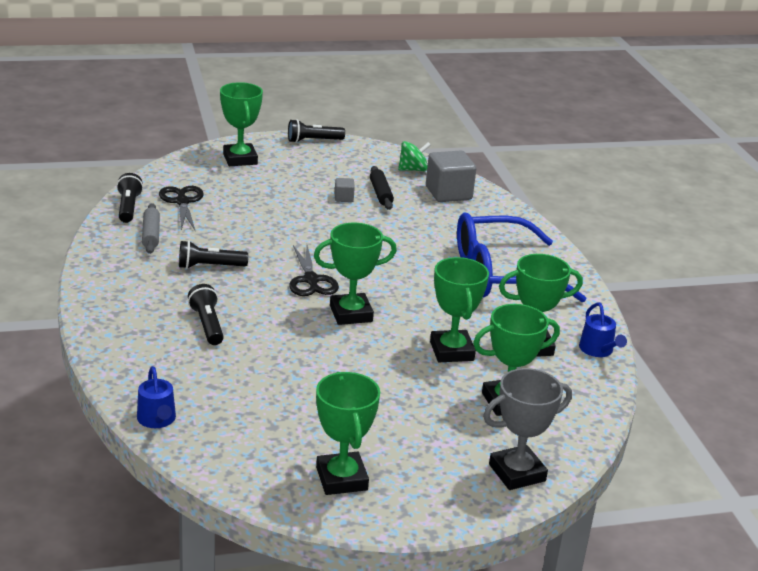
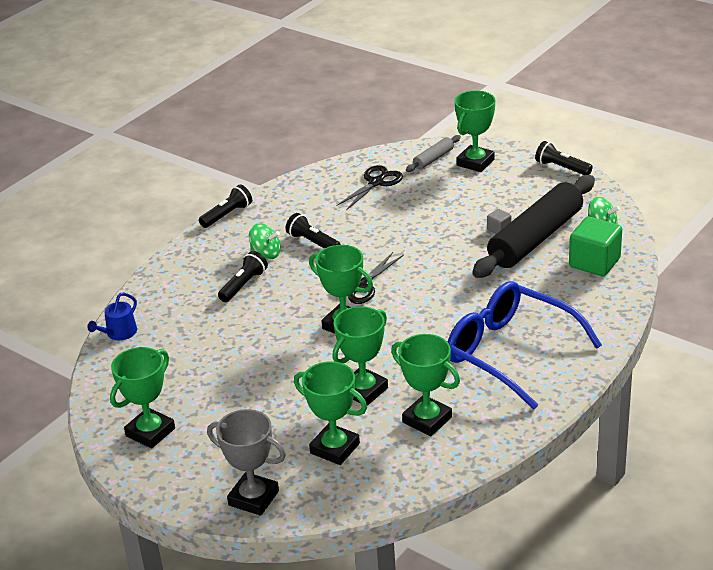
camera: 55 degrees right, 5 degrees up
black flashlight [117,173,143,223] -> black flashlight moved to [199,185,252,228]
grey rolling pin [142,203,160,254] -> grey rolling pin moved to [406,135,461,172]
black rolling pin [370,166,394,210] -> black rolling pin [472,175,595,278], size x2.29
grey cube [426,150,476,202] -> green cube [569,217,622,276]
blue watering can [579,303,627,357] -> none
none -> green spinning top [249,223,281,260]

